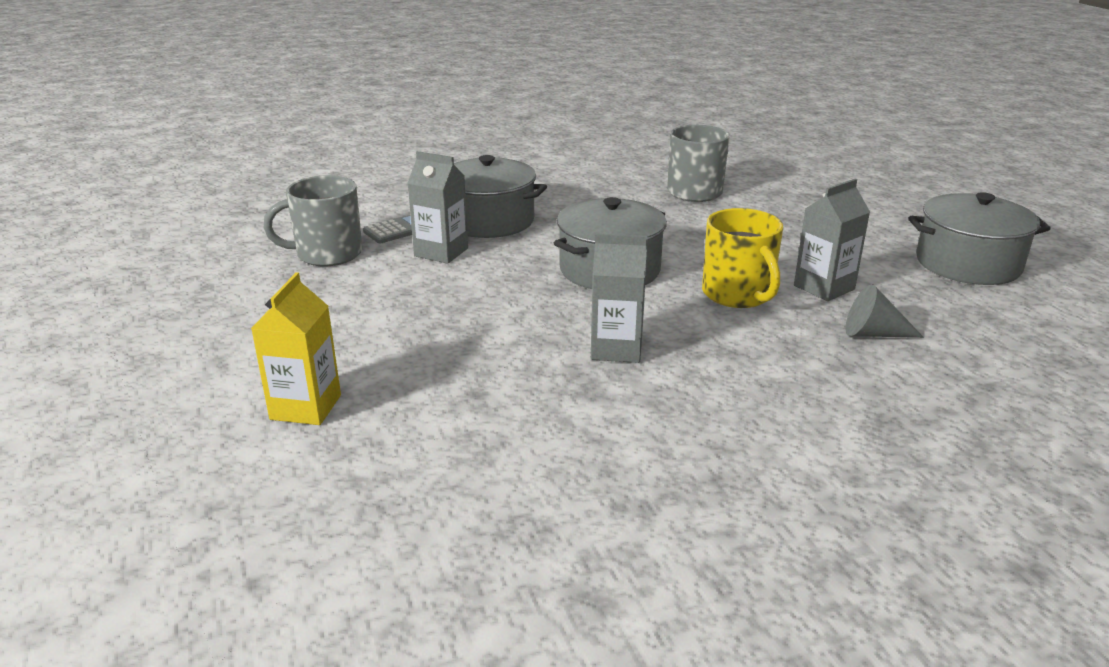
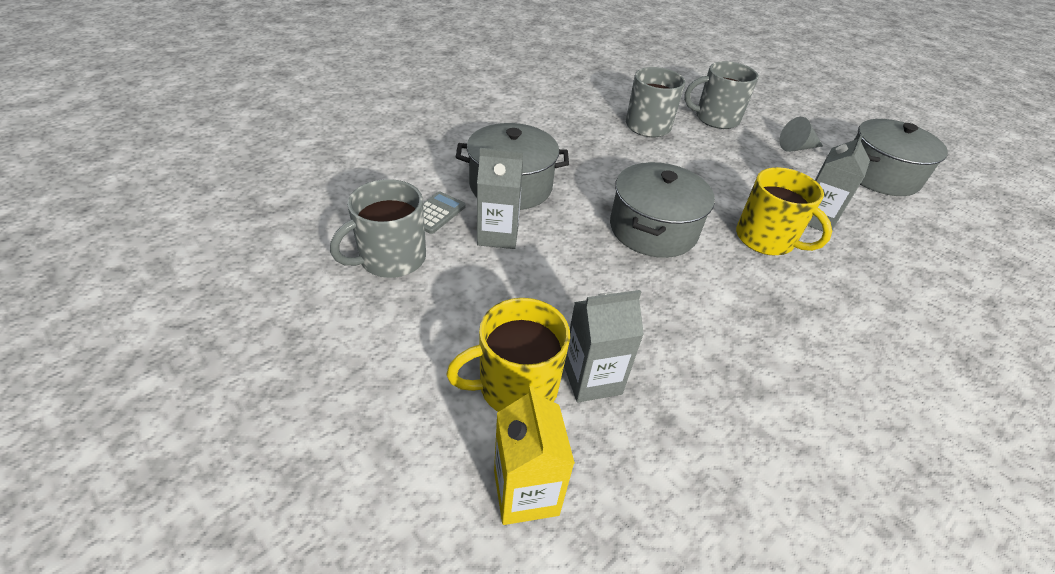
camera: 25 degrees left, 15 degrees up
grey carton [591,233,648,363] -> grey carton moved to [564,290,644,403]
grey cone [845,284,924,338] -> grey cone moved to [780,117,823,152]
none -> yellow mug [446,298,570,412]
none -> grey mug [684,61,759,129]

